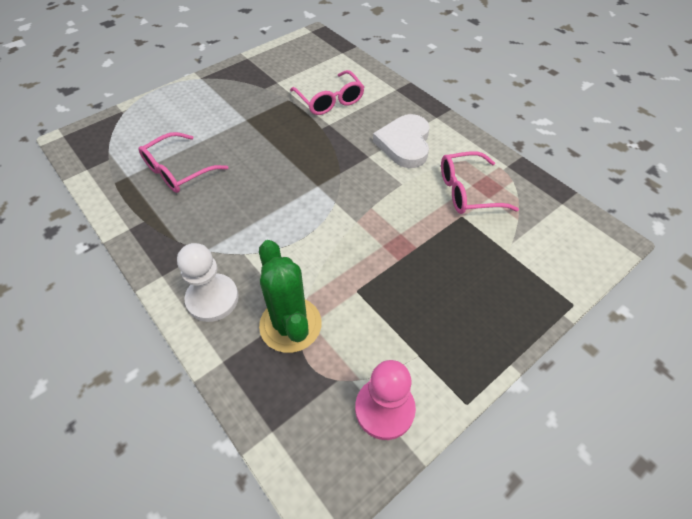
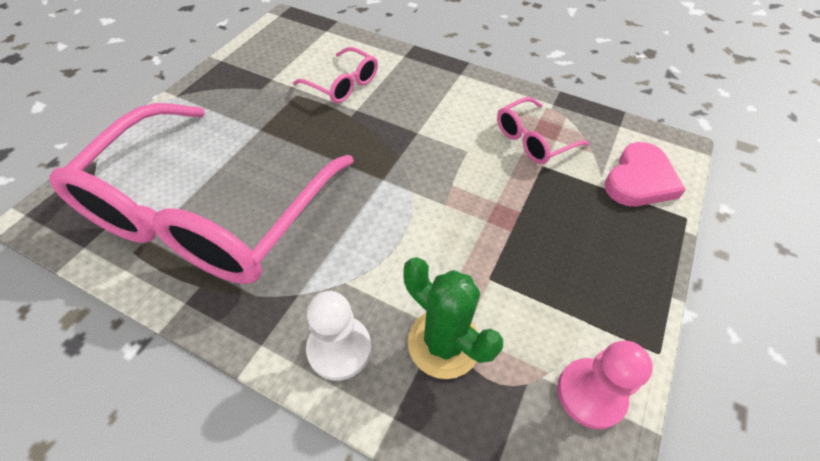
camera: 25 degrees left, 0 degrees up
pink glasses [138,132,228,193] -> pink glasses [49,103,354,284], size x2.48
white heart [373,114,430,168] -> none
none -> pink heart [604,142,686,207]

